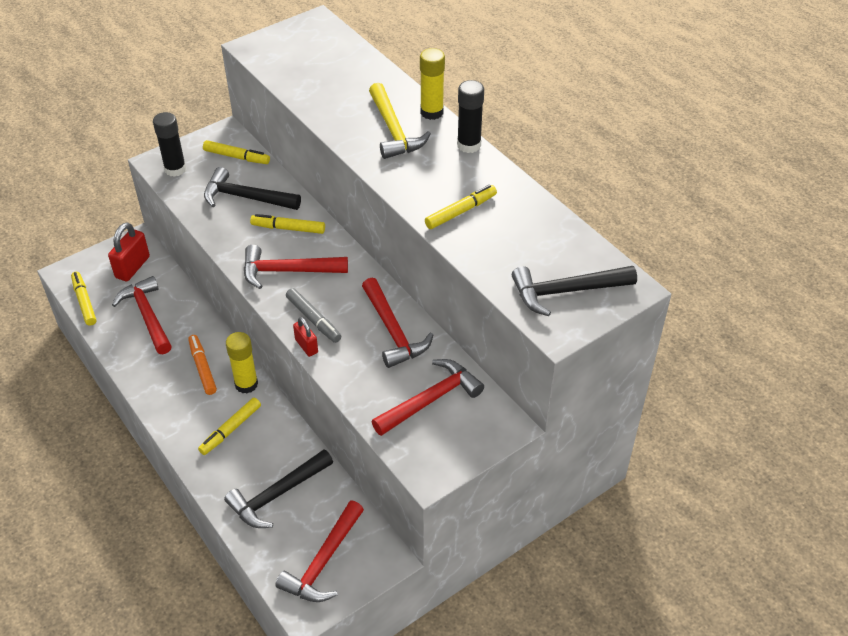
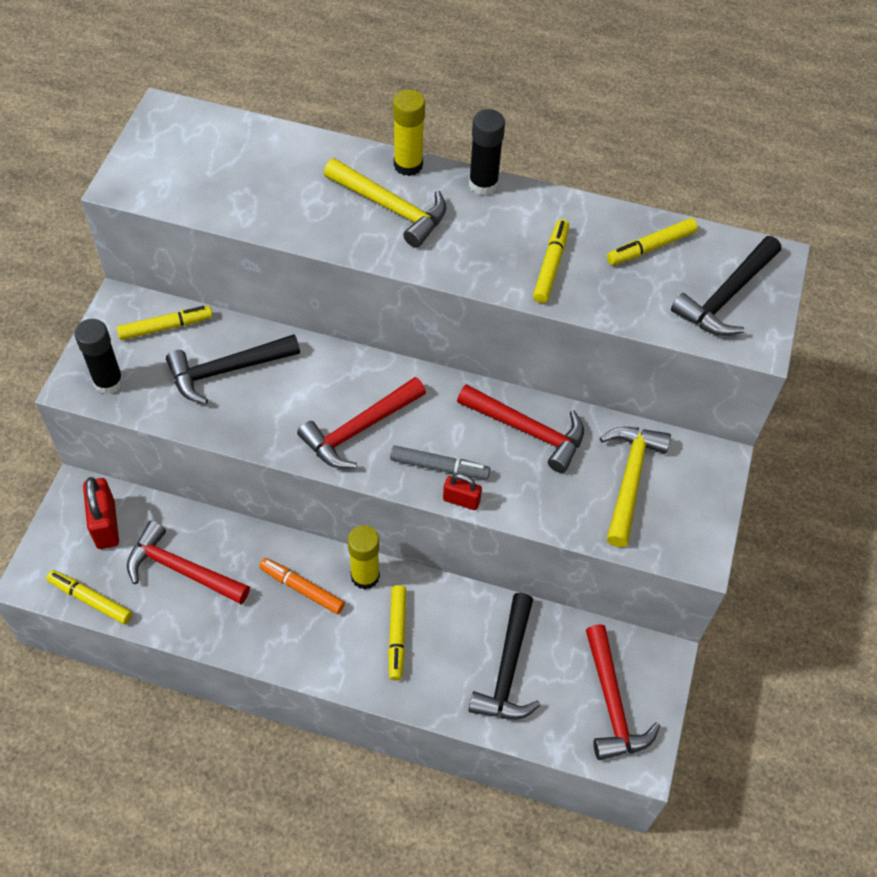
camera: 40 degrees left, 10 degrees up
yellow marker [250,214,325,234] -> yellow marker moved to [607,218,698,265]
red hammer [371,359,484,436] -> yellow hammer [600,427,671,547]

